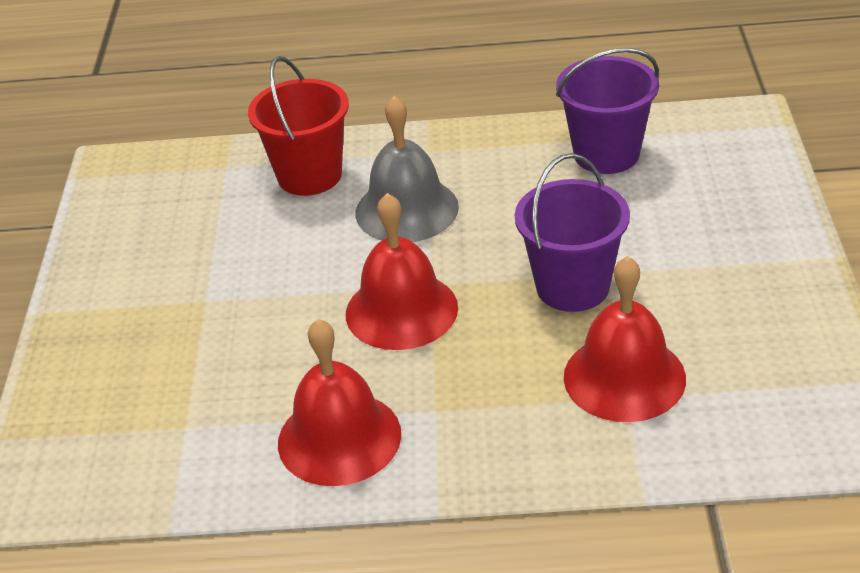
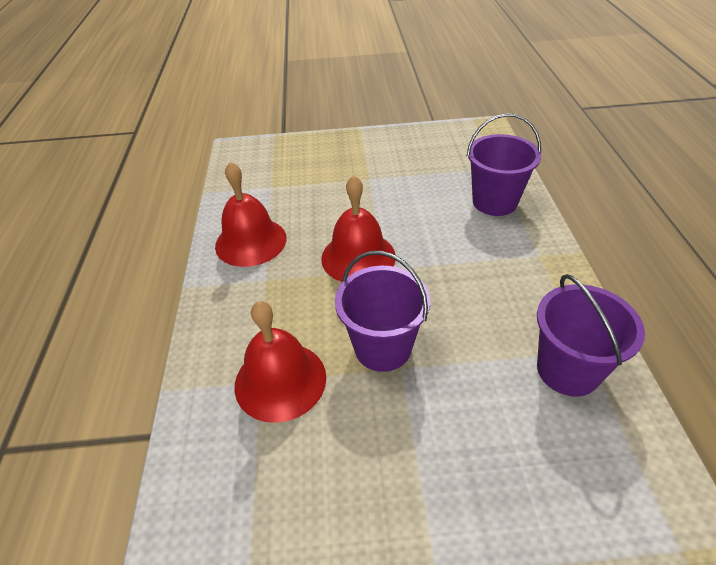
camera: 85 degrees right, 5 degrees up
red bucket [248,56,349,196] -> purple bucket [466,113,541,216]
grey bell [355,96,459,242] -> none

